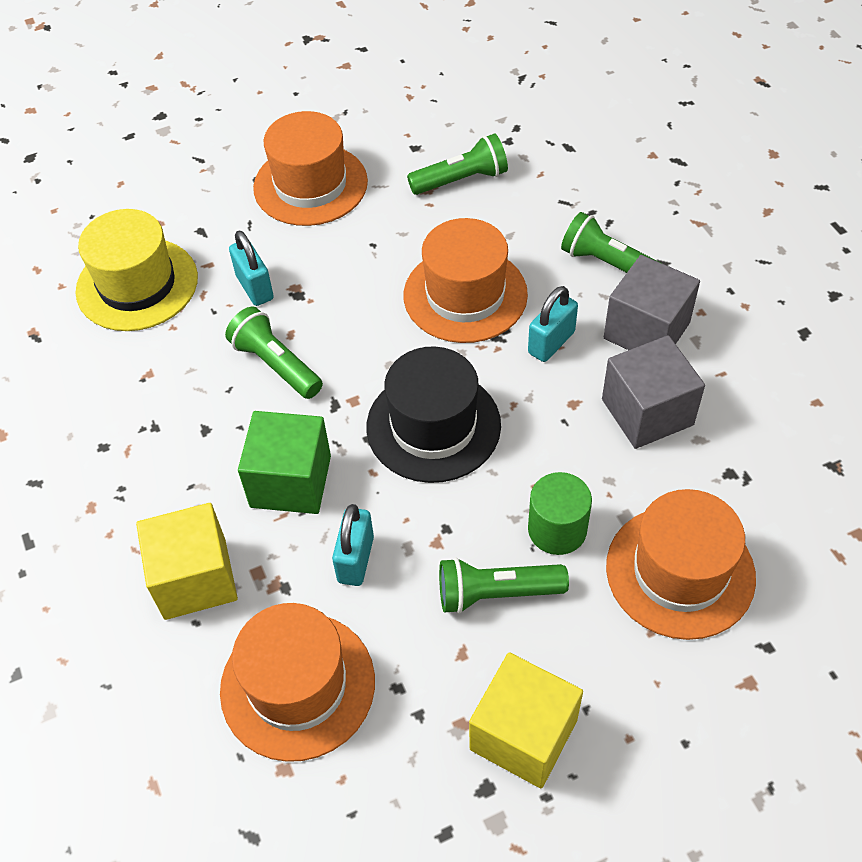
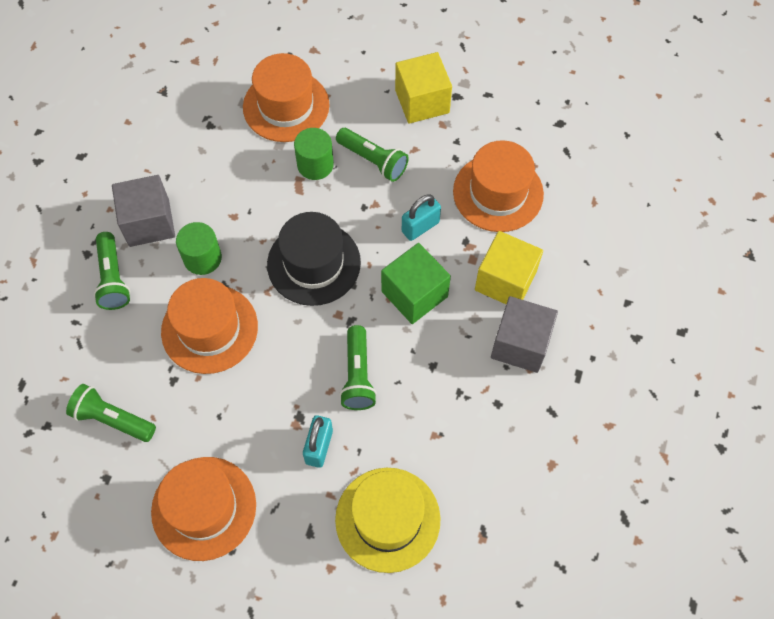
camera: 140 degrees left, 10 degrees up
turquoise padlock [528,286,578,362] -> green cylinder [176,222,222,275]
grey cube [602,335,705,449] -> grey cube moved to [491,296,558,373]

